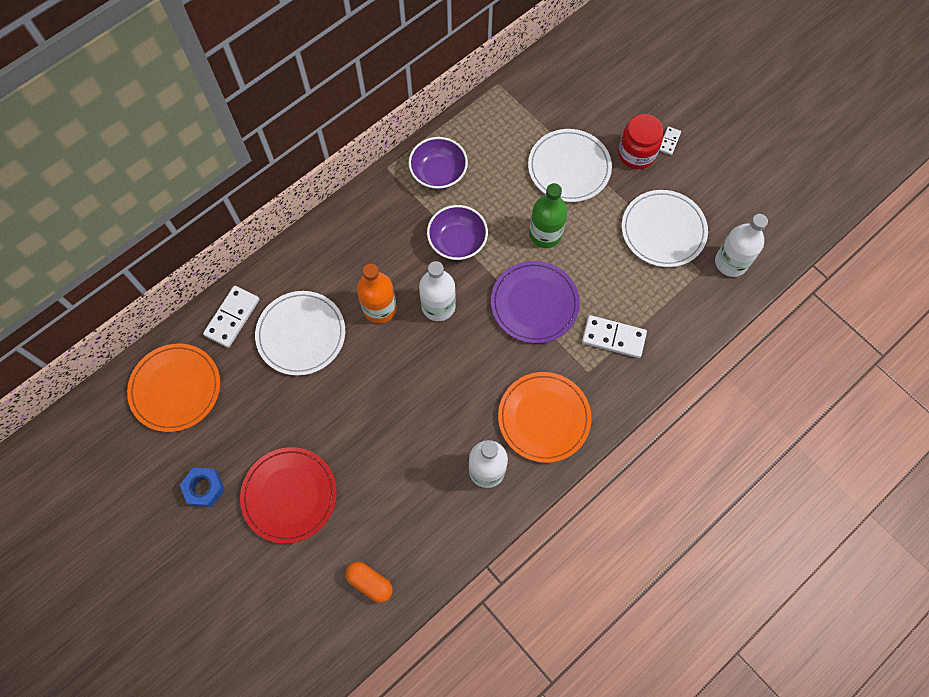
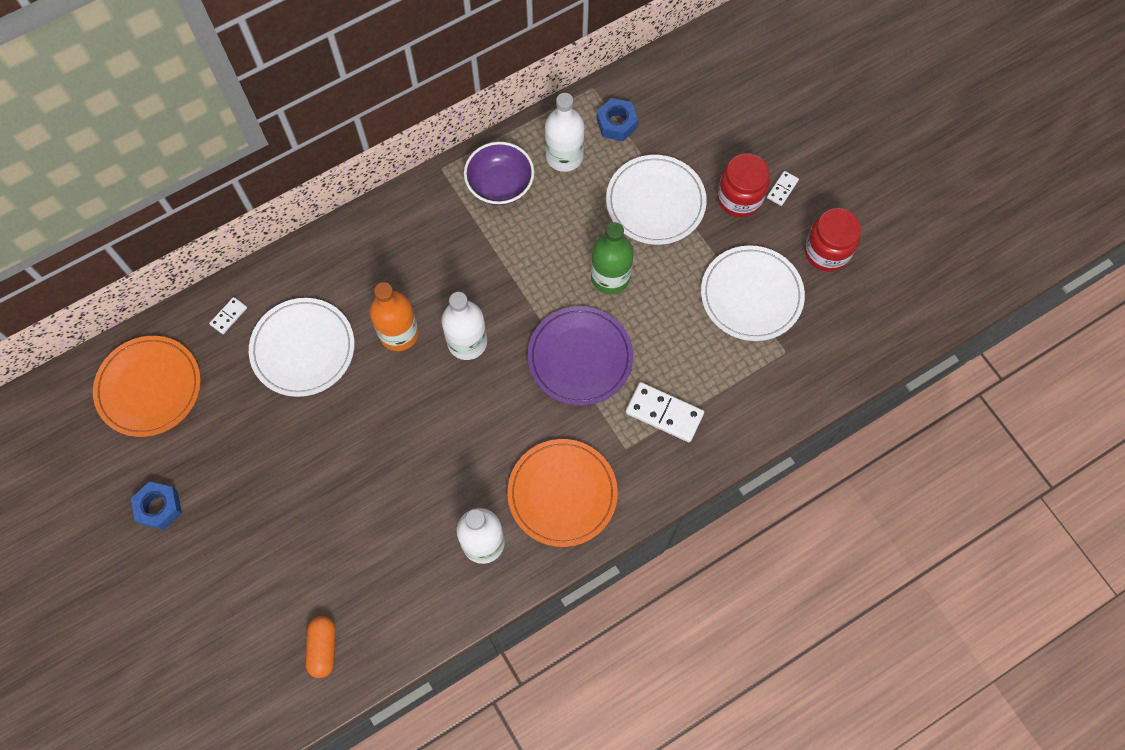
camera: 10 degrees right, 0 degrees up
white domino [203,286,260,348] -> white domino [209,297,247,334], size x0.53
red plate [240,447,337,544] -> none
orange capsule [345,562,393,603] -> orange capsule turned 45 degrees clockwise [306,616,336,678]
purple bowl [427,205,488,260] -> none
white bottle [715,214,768,277] -> white bottle moved to [545,93,585,172]
none -> blue nut [596,98,638,141]
none -> red jar [804,208,861,272]

